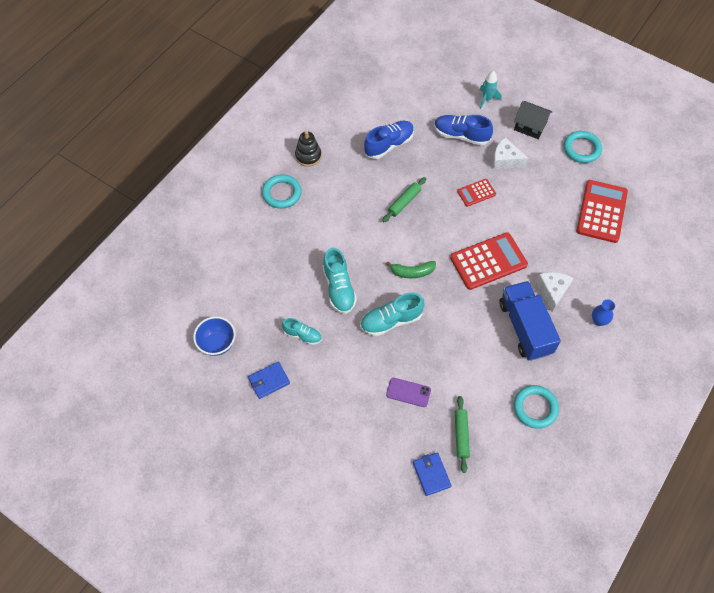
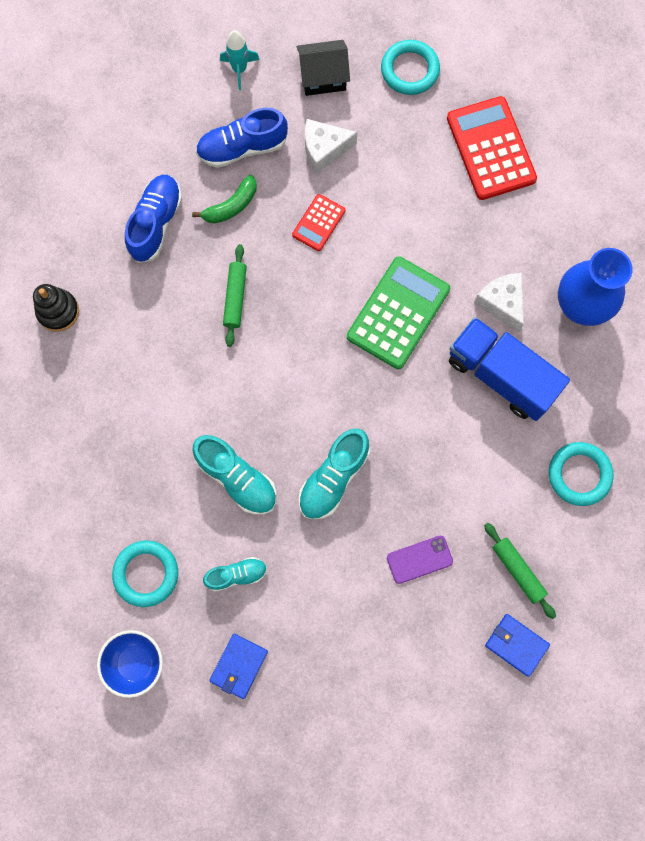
camera: 35 degrees left, 15 degrees up
turquoise ring [262,174,301,209] -> turquoise ring moved to [112,540,178,607]
green banana [386,261,436,278] -> green banana moved to [192,175,256,224]
red calculator [450,232,528,290] -> green calculator [347,256,450,369]
blue vase [592,299,615,326] -> blue vase [558,248,632,326], size x2.11

